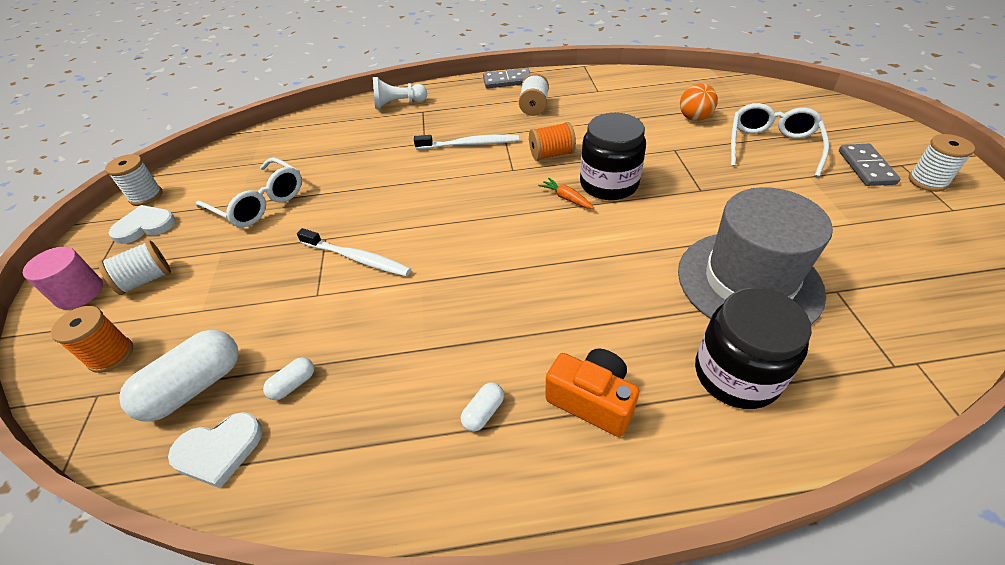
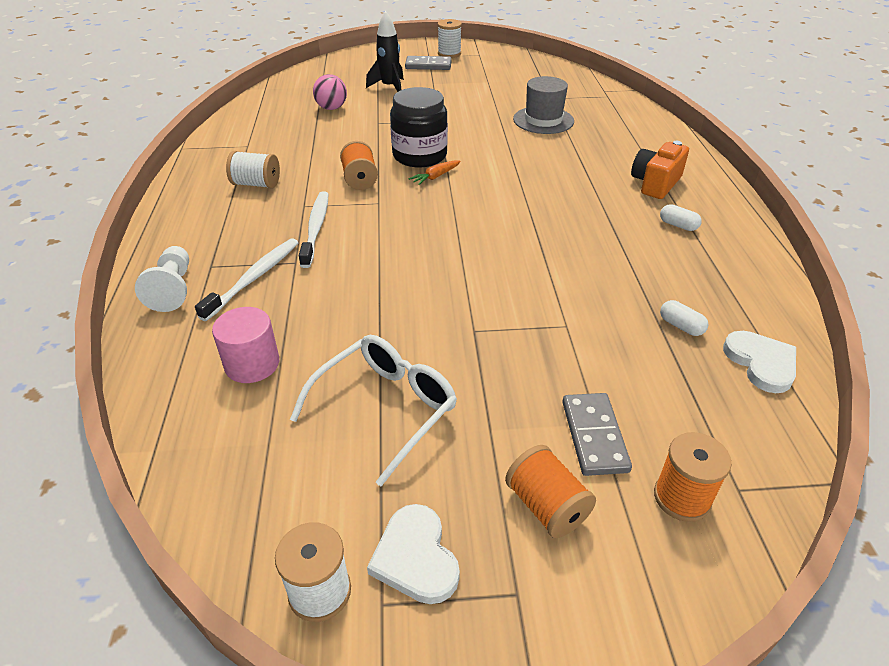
camera: 90 degrees left, 5 degrees down
pink cylinder [23,247,103,309] -> pink cylinder moved to [212,307,279,383]
white spool [98,240,171,295] -> orange spool [505,445,596,538]
white capsule [119,330,239,422] -> none
white toothbrush [297,228,411,276] -> white toothbrush moved to [195,238,298,321]
grey domino [483,68,530,89] -> grey domino moved to [562,393,632,476]
grey hat [678,187,833,325] -> grey hat [513,76,574,134], size x0.63
orange ball [680,83,718,121] -> pink ball [313,74,347,110]
black jar [695,288,812,409] -> none
white glasses [731,103,829,177] -> black rocket [366,11,404,92]

